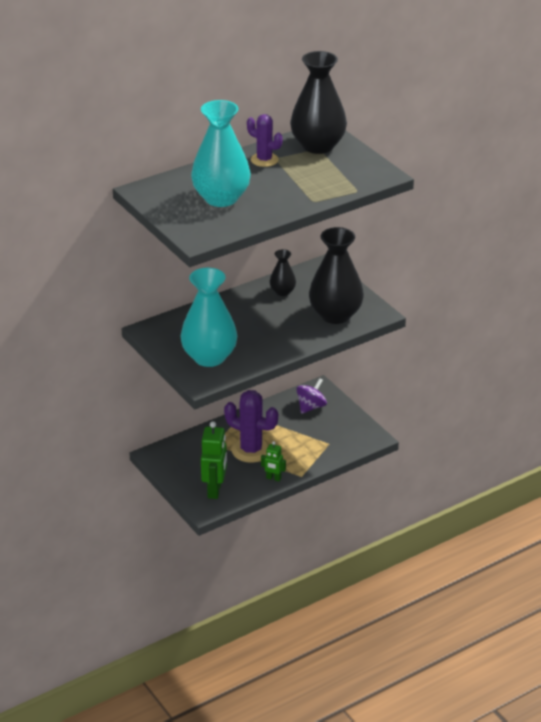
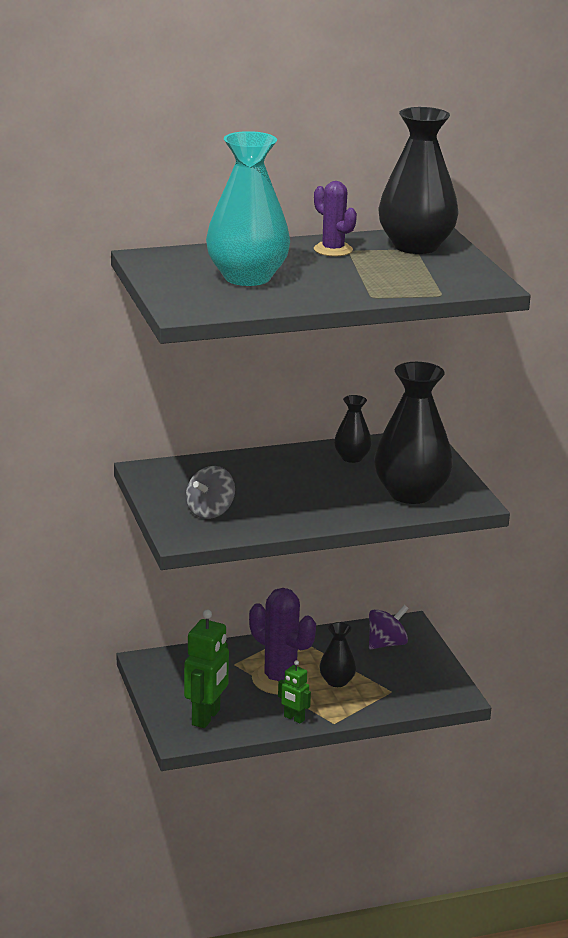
camera: 15 degrees right, 10 degrees down
turquoise vase [180,268,237,367] -> grey spinning top [186,466,235,519]
none -> black vase [319,622,356,687]

